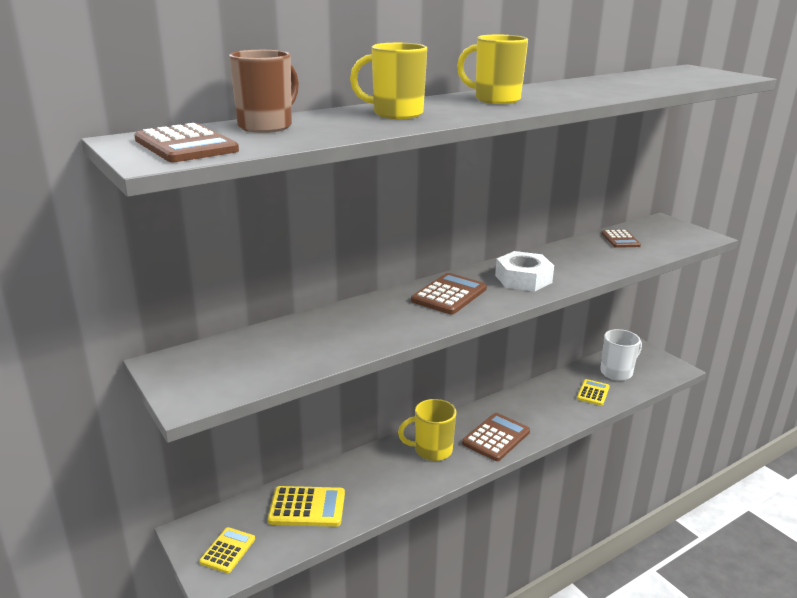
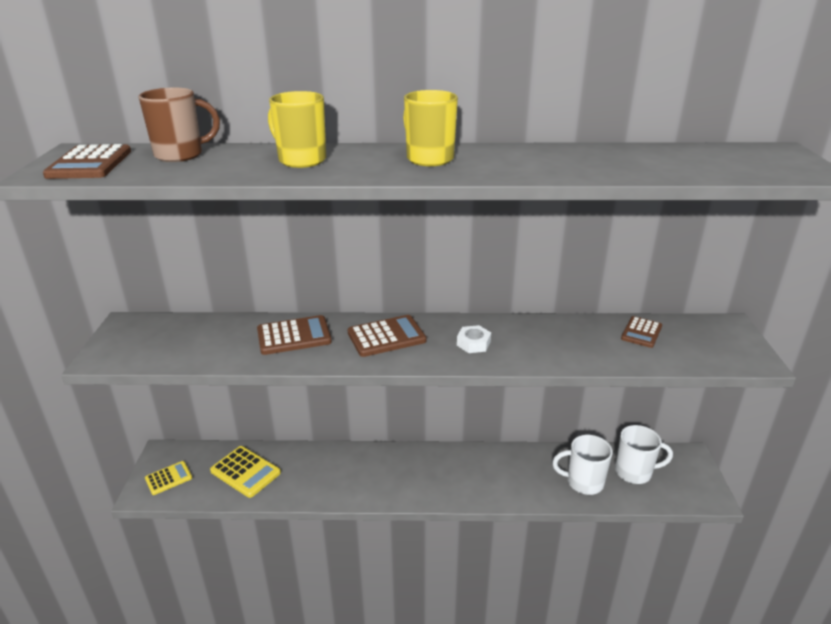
camera: 35 degrees right, 5 degrees up
yellow mug [398,399,456,461] -> none
brown calculator [462,413,530,461] -> brown calculator moved to [257,315,332,355]
white nut [495,251,554,292] -> white nut [457,325,491,353], size x0.59
yellow calculator [577,379,610,406] -> white mug [552,435,613,495]

